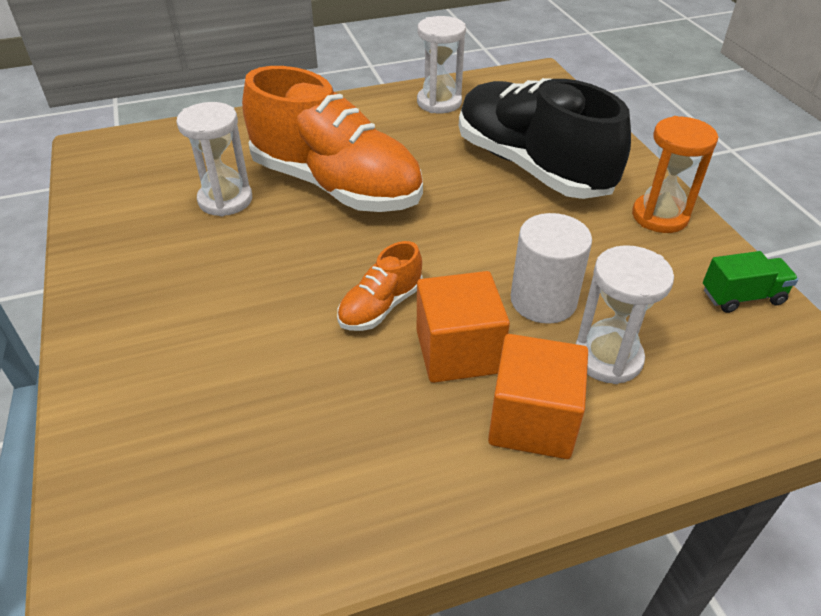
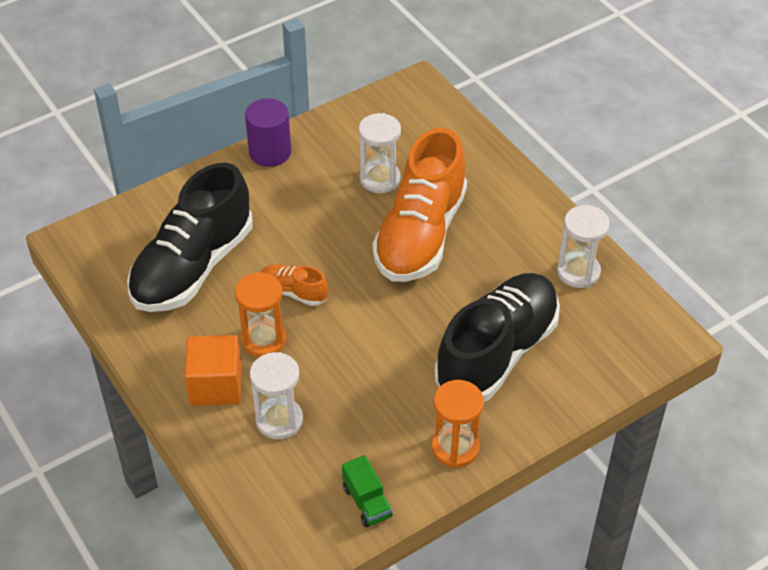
camera: 75 degrees right, 5 degrees up
orange cube [417,271,510,383] -> orange hourglass [235,272,286,357]
white cylinder [511,213,592,324] -> none
none -> black shoe [127,163,253,312]
none -> purple cylinder [245,98,291,167]

